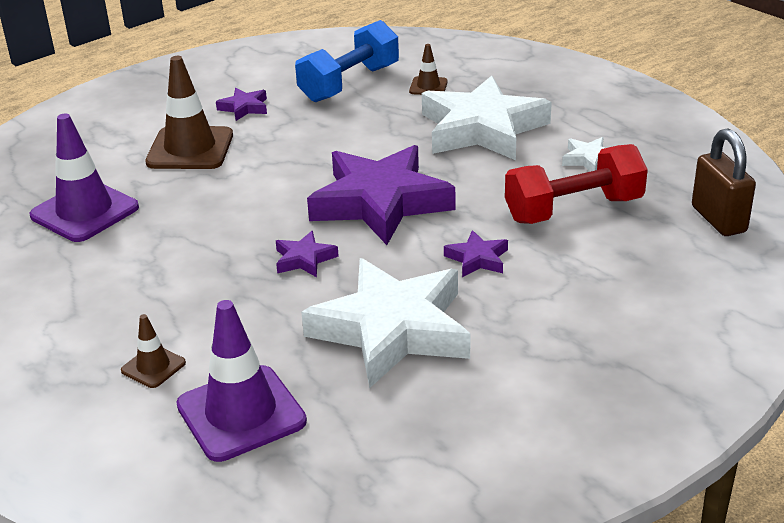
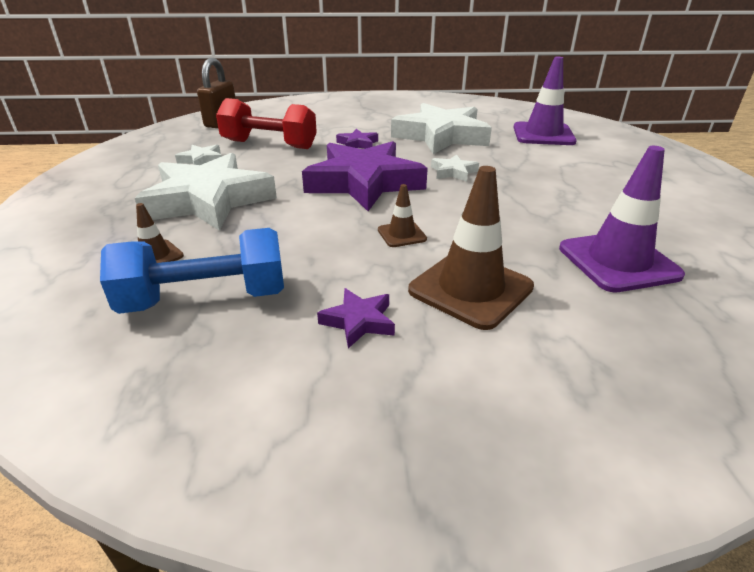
camera: 145 degrees left, 0 degrees up
brown traffic cone [121,314,186,388] -> brown traffic cone moved to [378,184,427,247]
purple star [276,231,339,277] -> white star [431,154,479,182]

